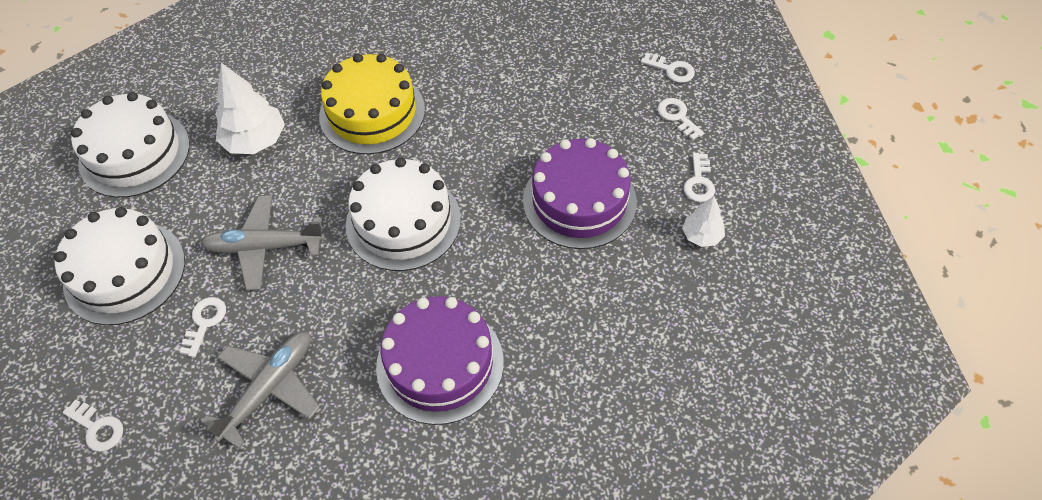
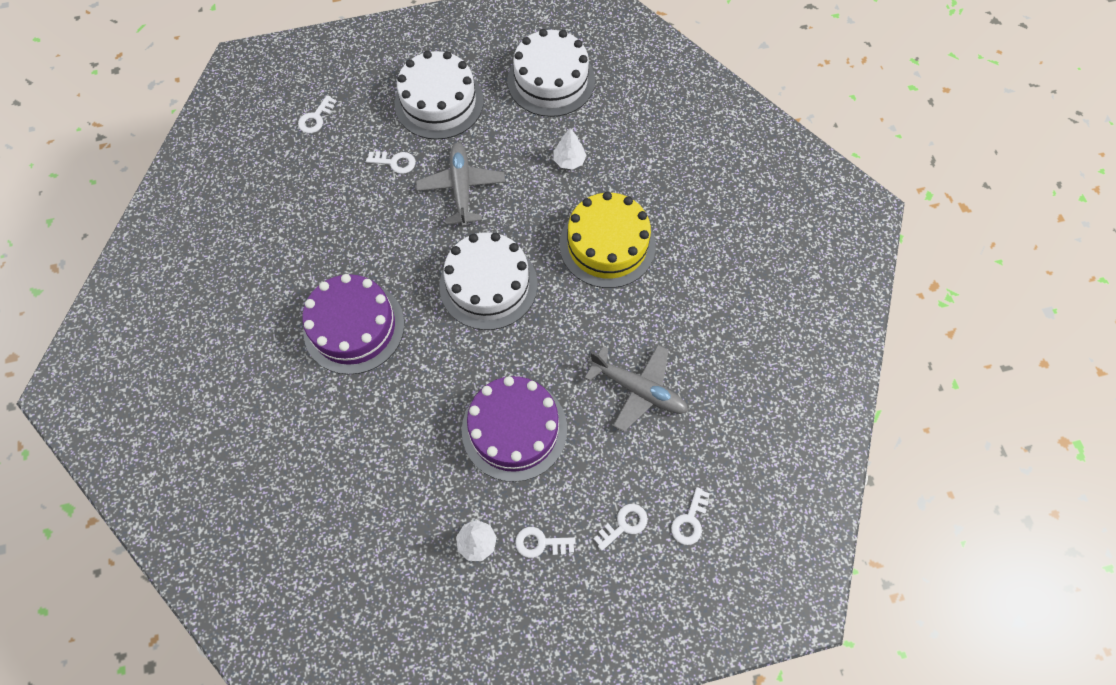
camera: 85 degrees right, 10 degrees up
grey plane [201,331,320,449] -> grey plane moved to [585,345,688,432]
white tree [215,63,285,154] -> white tree [553,128,587,170], size x0.58

